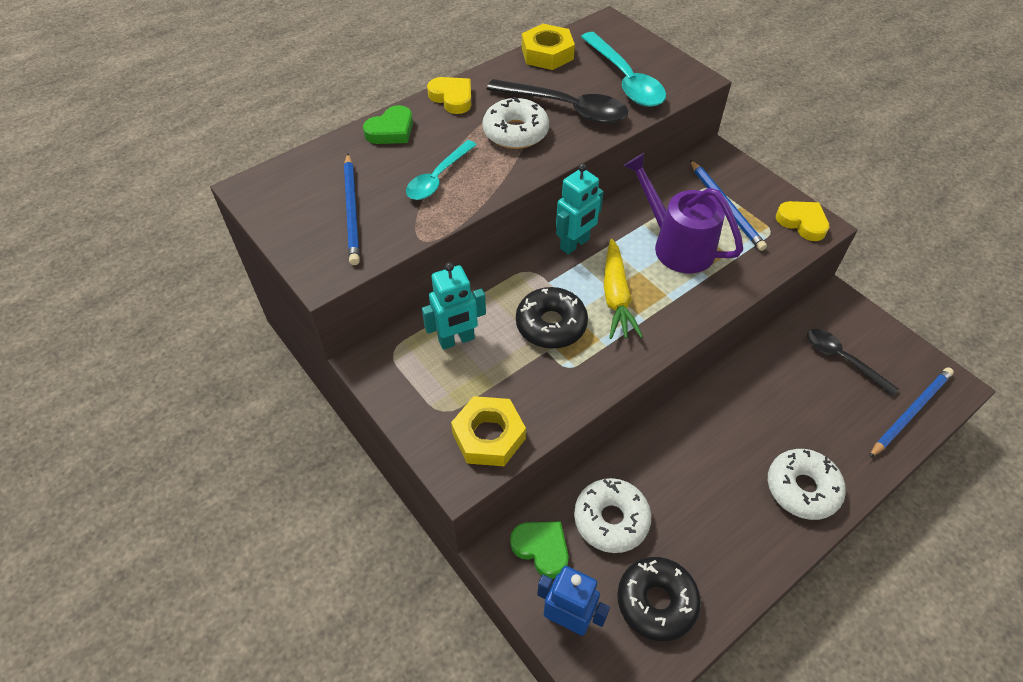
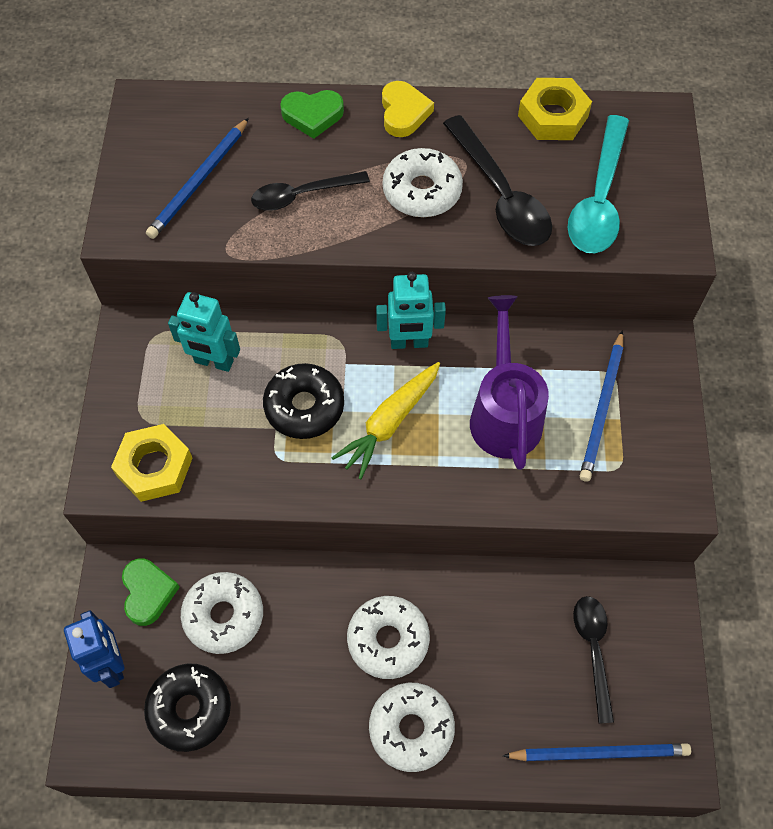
camera: 40 degrees right, 10 degrees up
turquoise spoon [406,140,477,200] -> black spoon [251,171,370,211]
yellow heart [776,201,829,241] -> none
none -> white donut [347,596,430,679]

